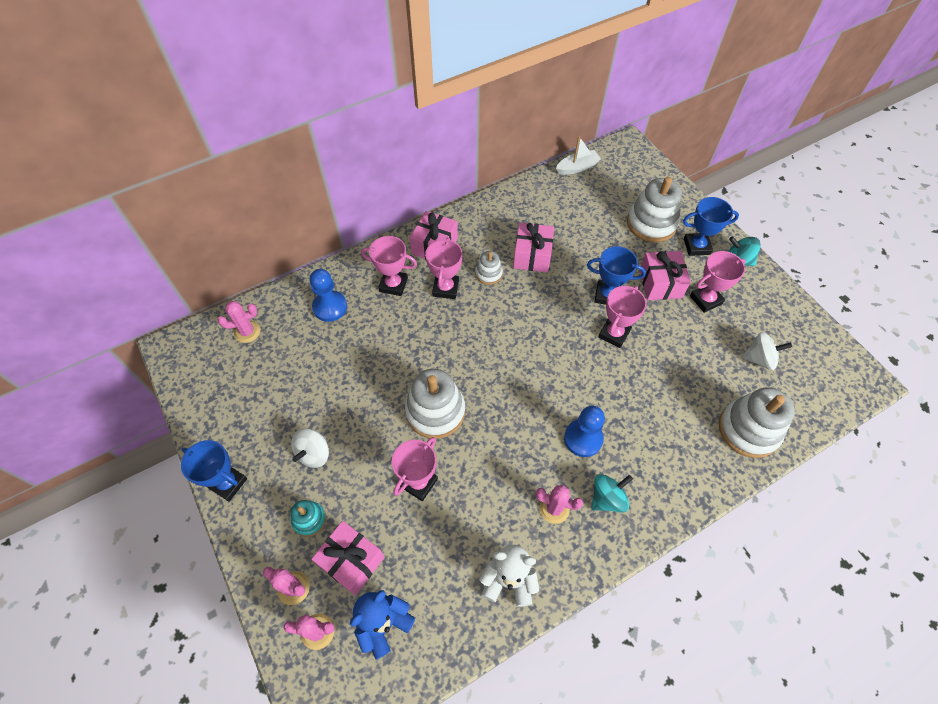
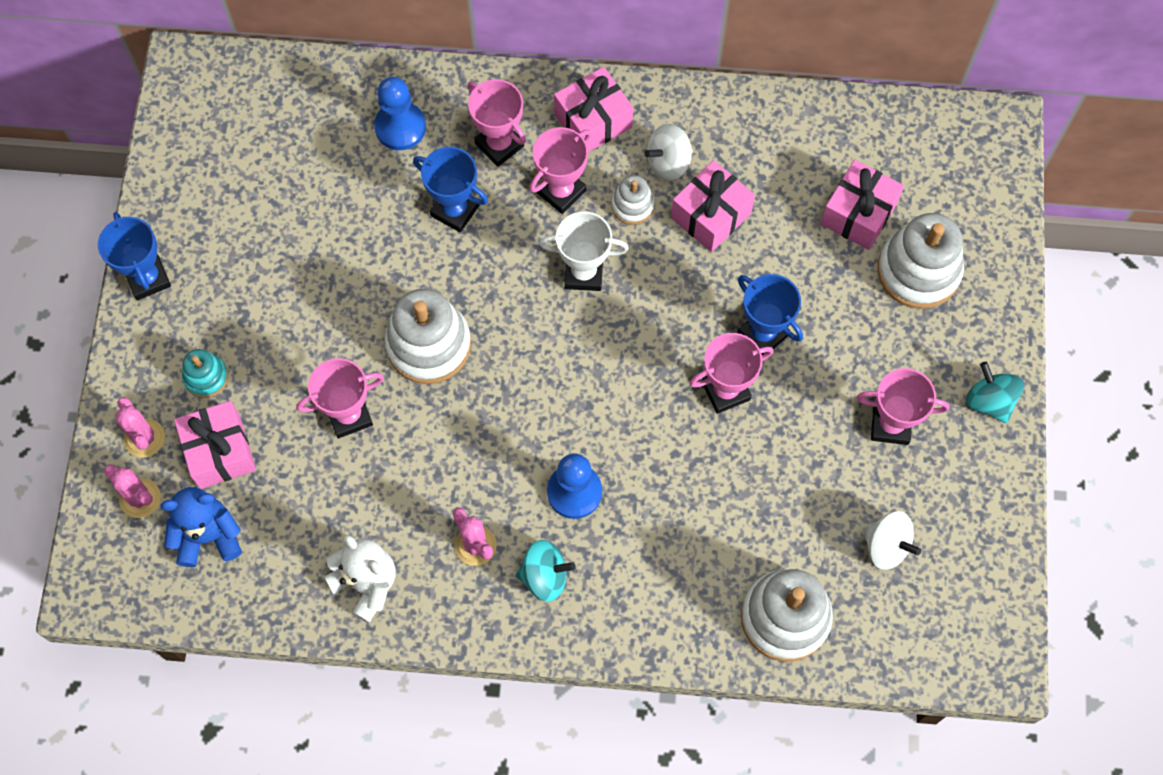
camera: 35 degrees right, 10 degrees up
pink cactus [218,301,260,343] -> none
white spinning top [291,428,329,468] -> white spinning top moved to [644,124,693,181]
white boat [556,136,601,175] -> none
pink gift [640,251,691,300] -> pink gift moved to [820,160,904,250]
blue trophy [683,197,739,256] -> blue trophy moved to [413,147,488,233]
none -> white trophy [539,211,629,291]

